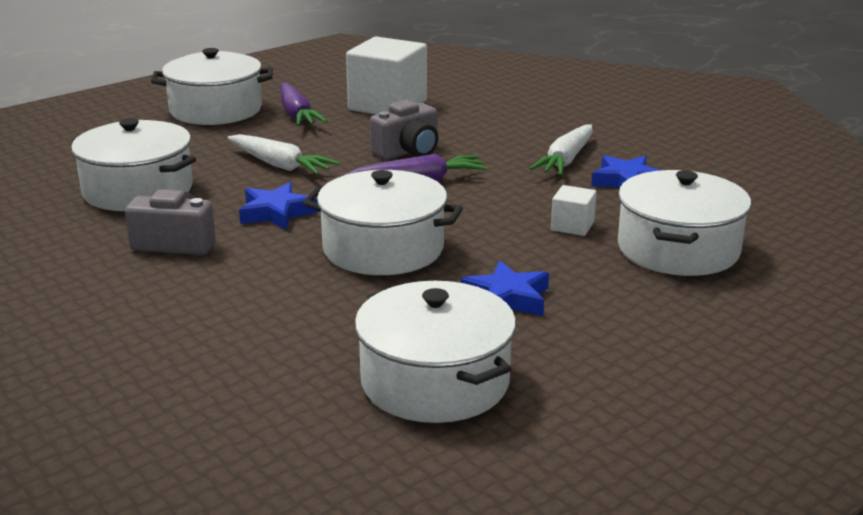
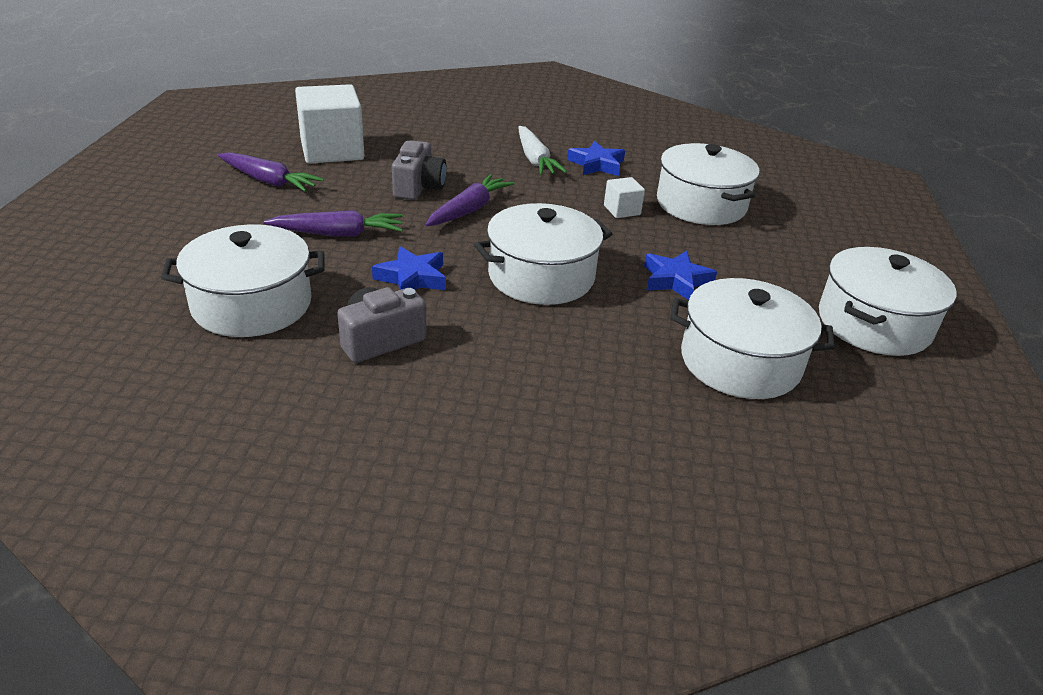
camera: 45 degrees left, 10 degrees up
white pot [151,48,273,125] -> white pot moved to [819,247,957,356]
white carrot [227,134,339,175] -> purple carrot [264,210,403,236]

